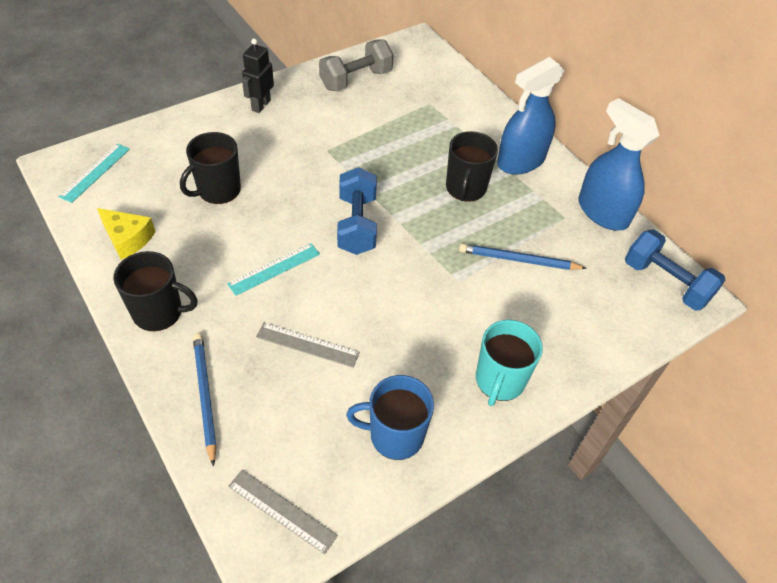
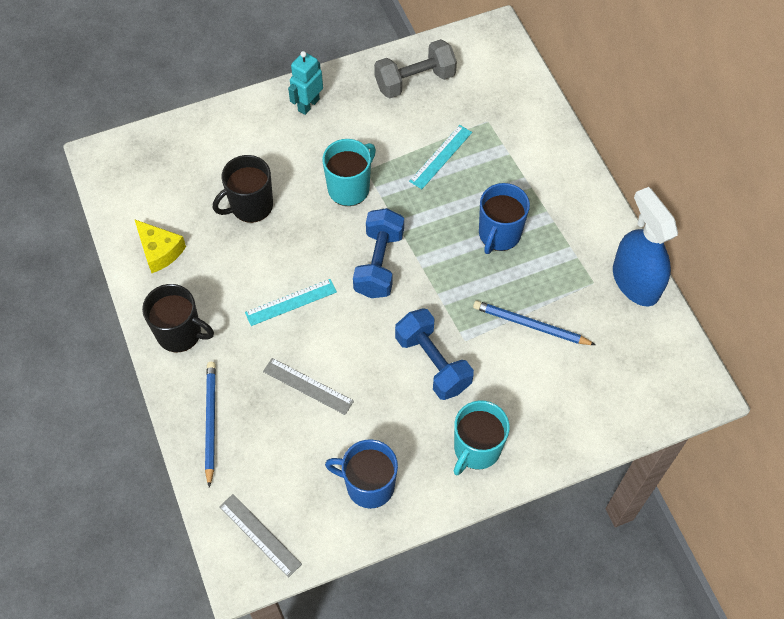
camera: 15 degrees right, 10 degrees up
turquoise ruler [59,143,130,203] -> turquoise ruler moved to [409,125,472,189]
black robot [242,38,274,113] -> turquoise robot [288,51,323,115]
black mug [446,131,498,202] -> blue mug [479,183,530,254]
blue spray bottle [497,57,565,174] -> none
blue dumbbell [625,229,725,311] -> blue dumbbell moved to [395,308,474,400]
none -> turquoise mug [322,139,376,206]

